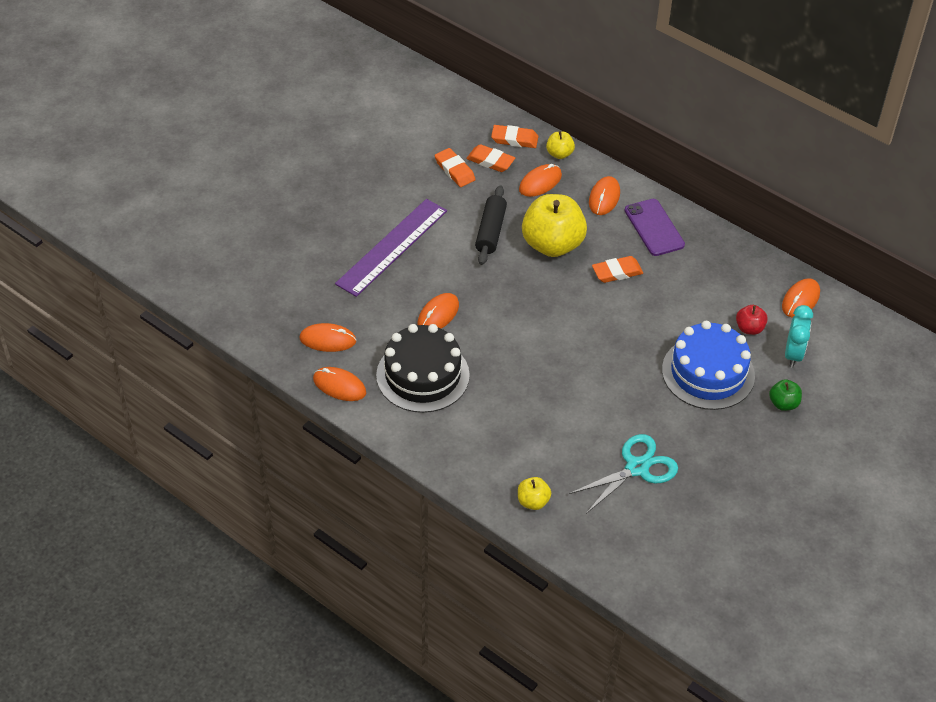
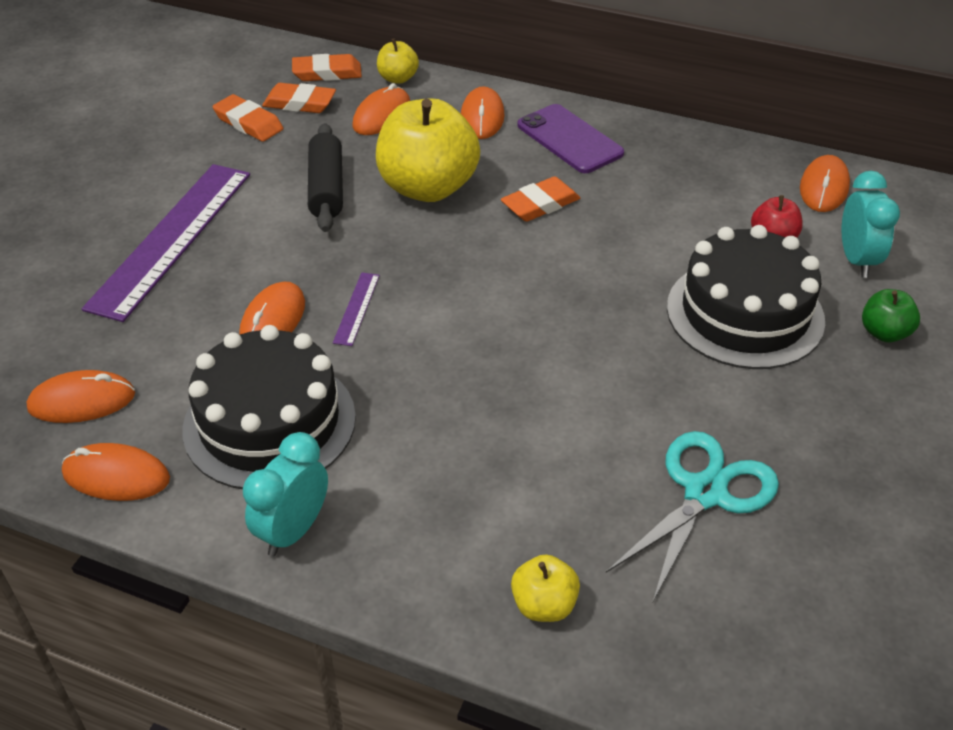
camera: 15 degrees left, 5 degrees down
blue cake [662,321,755,410] -> black cake [667,225,825,369]
none -> turquoise clock [243,432,328,557]
none -> purple ruler [333,272,380,346]

